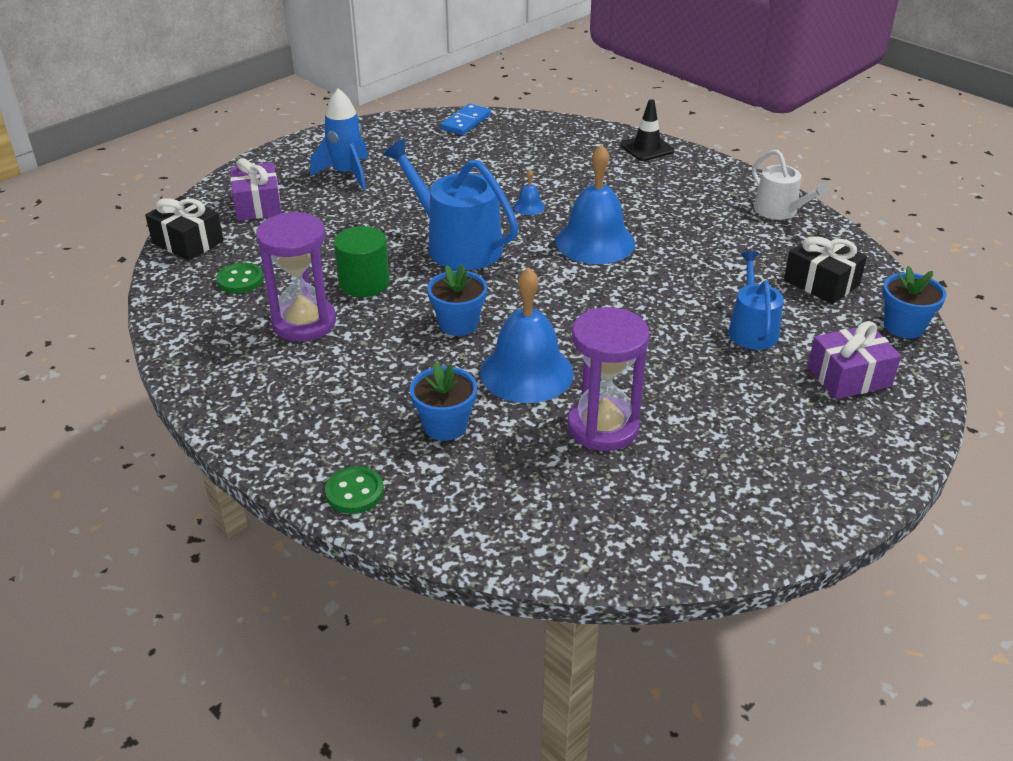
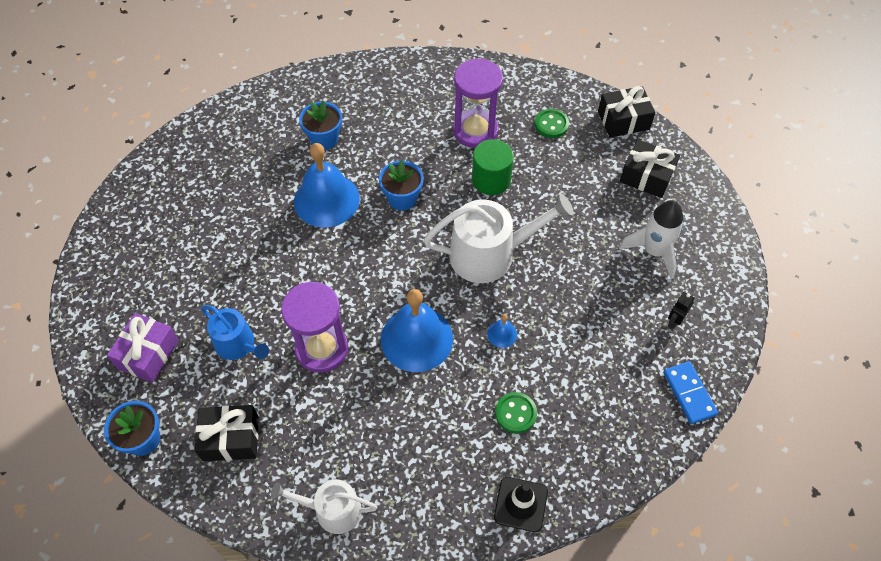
camera: 130 degrees right, 20 degrees up
purple gift [230,158,282,221] -> black gift [620,139,680,198]
blue rocket [310,88,368,190] -> white rocket [619,200,684,279]
green button [325,466,384,514] -> green button moved to [495,392,537,433]
blue watering can [383,139,519,270] -> white watering can [424,194,574,283]
purple hourglass [567,307,649,451] -> purple hourglass moved to [281,282,348,373]
none -> black robot [668,291,695,329]

